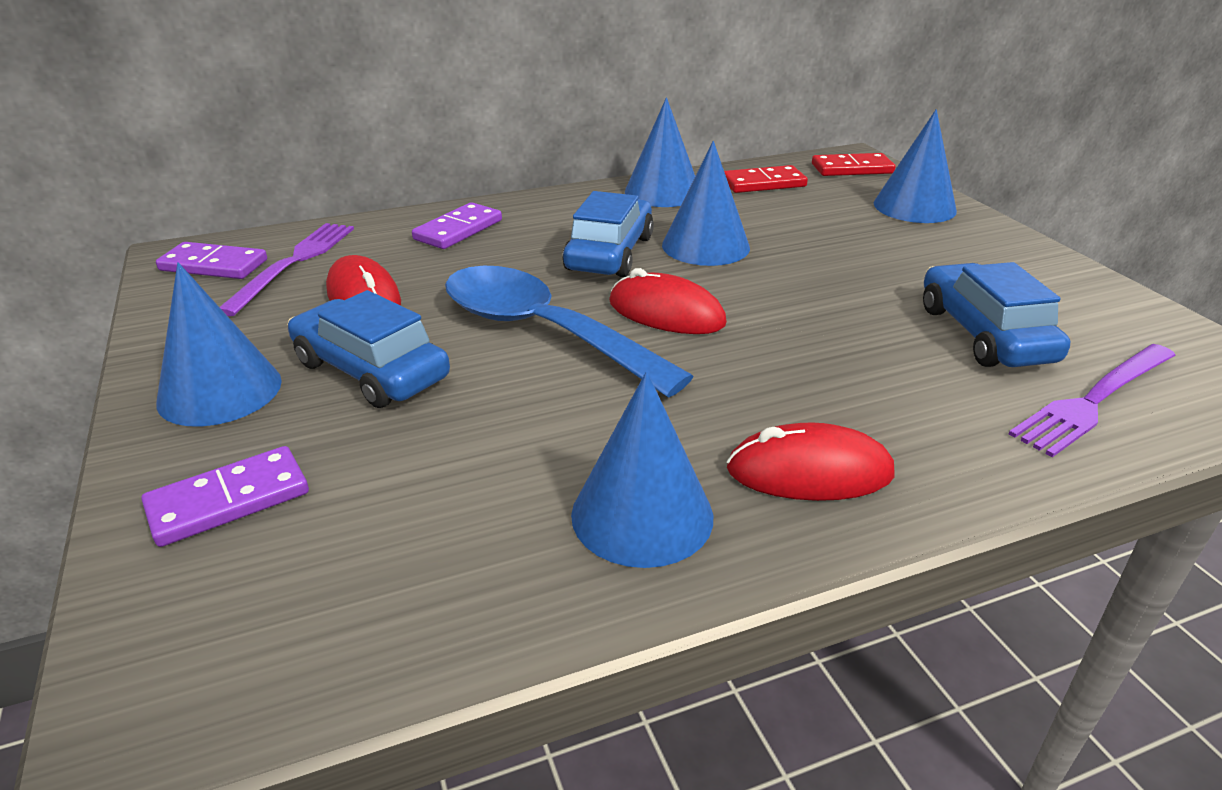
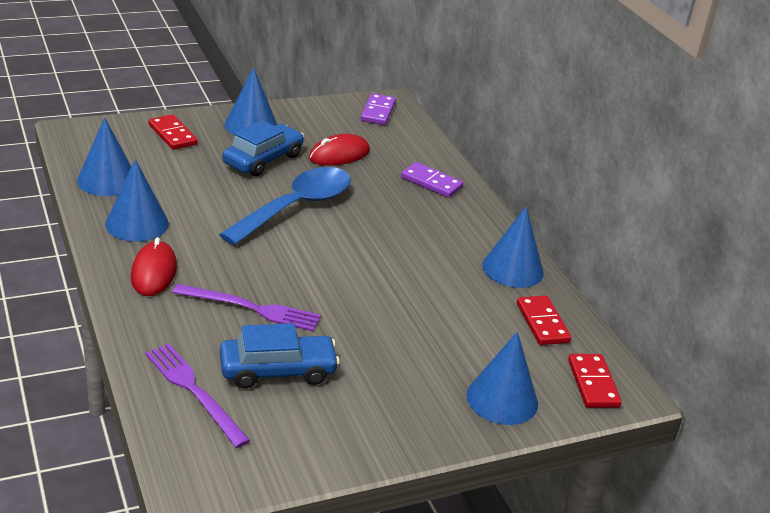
camera: 85 degrees right, 0 degrees up
purple domino [141,446,309,547] -> red domino [149,114,198,150]
purple fork [220,223,354,316] -> purple fork moved to [172,284,321,332]
blue car [563,191,654,277] -> none
red mouse [609,268,727,334] -> none
blue cone [662,141,750,266] -> blue cone moved to [77,117,131,196]

